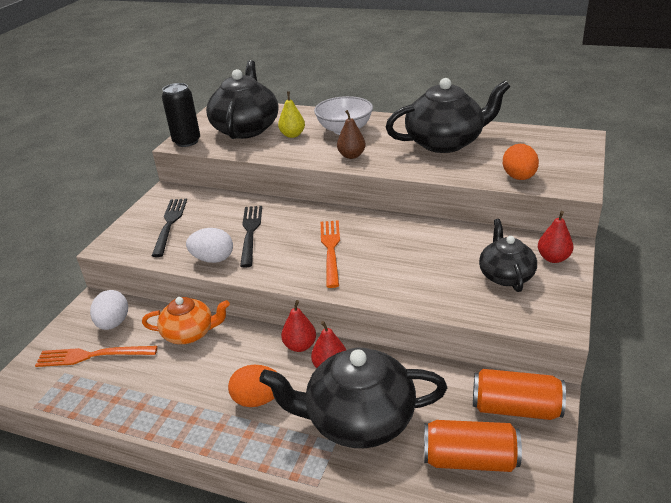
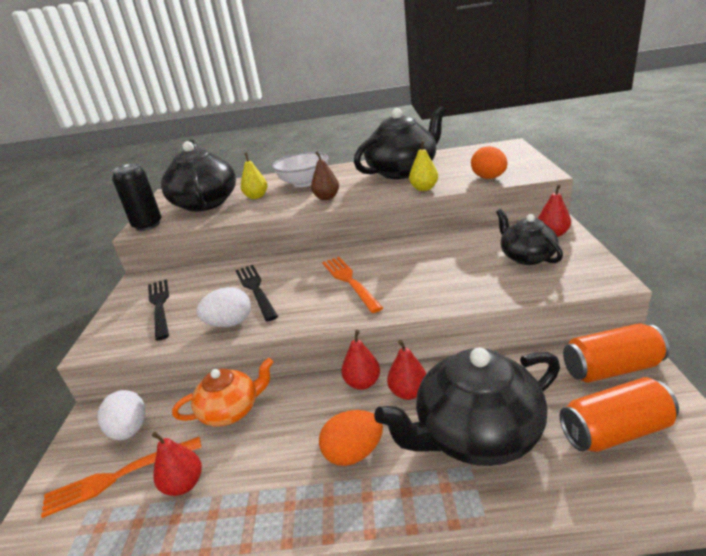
camera: 20 degrees left, 5 degrees down
none -> red pear [152,432,202,496]
none -> yellow pear [409,140,438,191]

